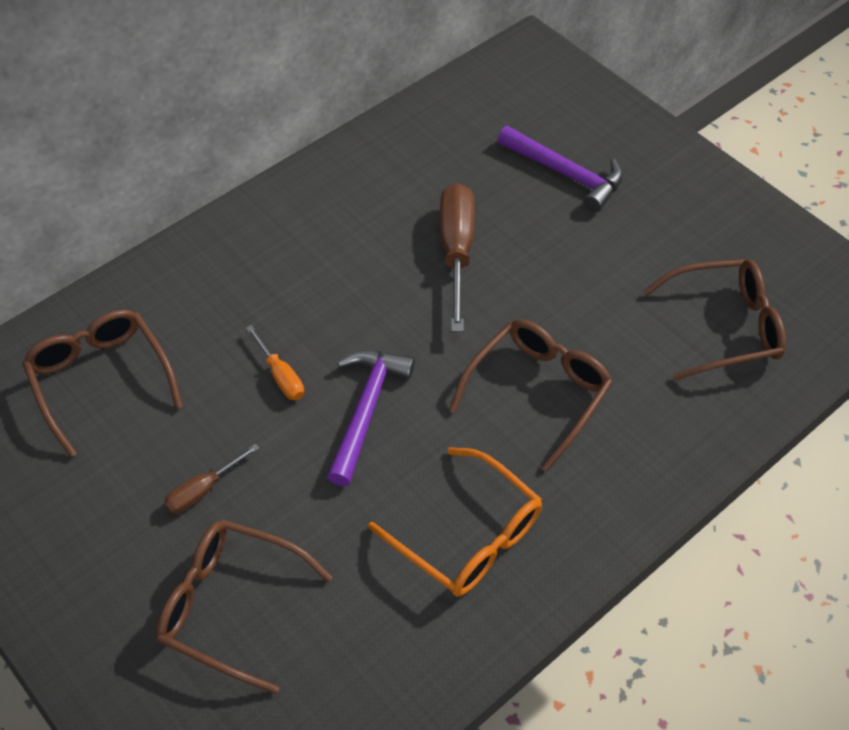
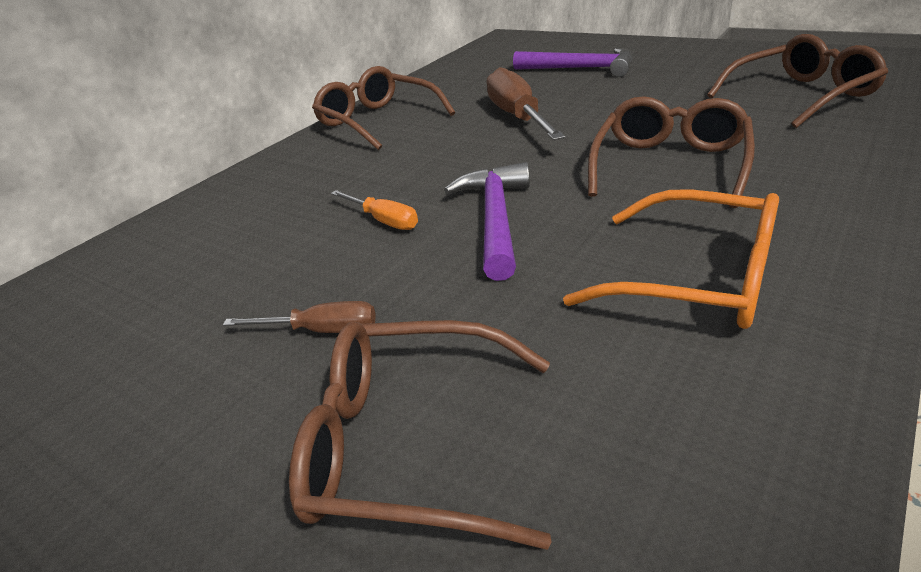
camera: 10 degrees left, 20 degrees down
brown glasses [22,309,183,457] -> brown glasses moved to [312,66,455,150]
brown screwdriver [164,443,259,514] -> brown screwdriver turned 120 degrees counterclockwise [223,301,376,333]

